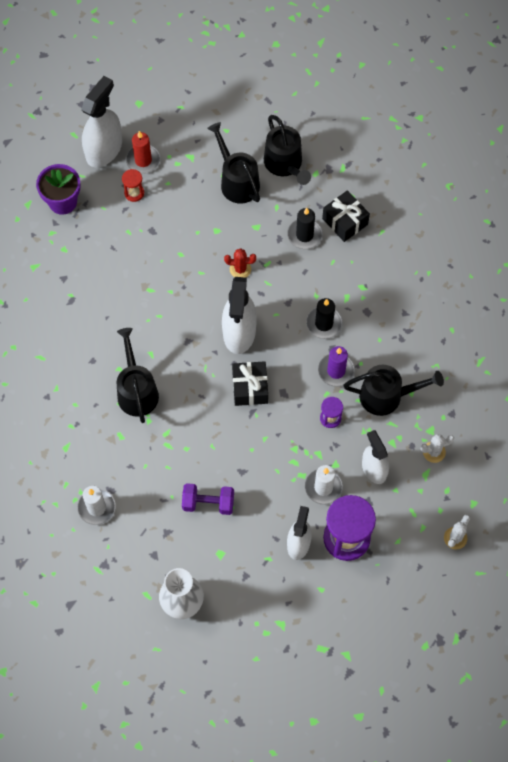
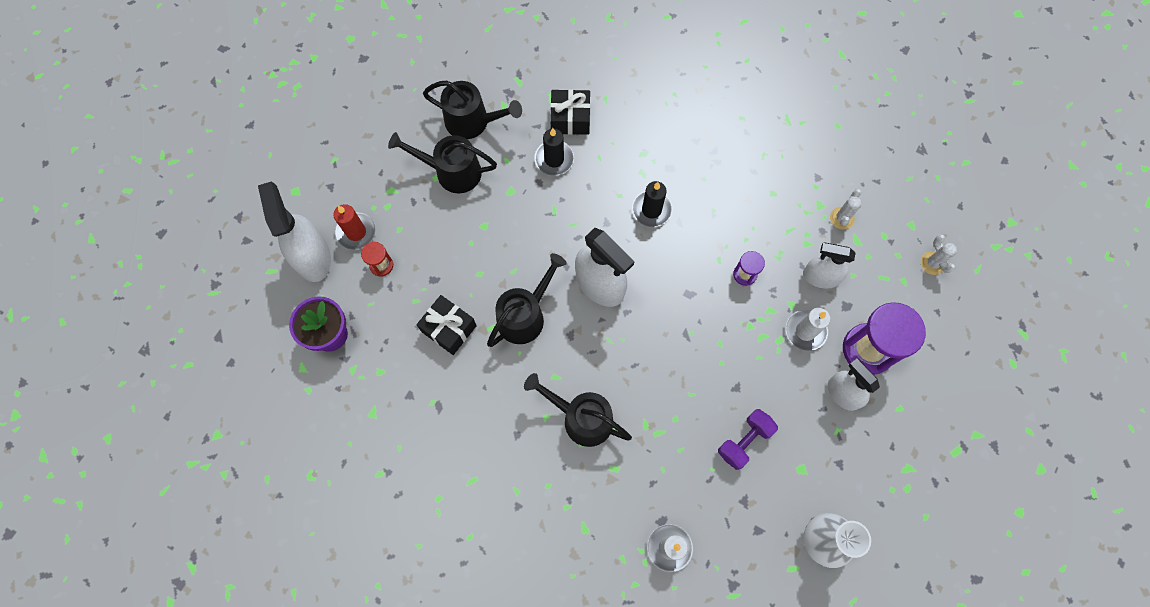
camera: 50 degrees left, 5 degrees up
red cactus [224,248,256,278] -> none
black gift [232,361,268,406] -> black gift moved to [417,295,477,355]
purple candle [318,346,355,387] -> none
black watering can [344,365,444,416] -> black watering can moved to [487,253,567,347]

